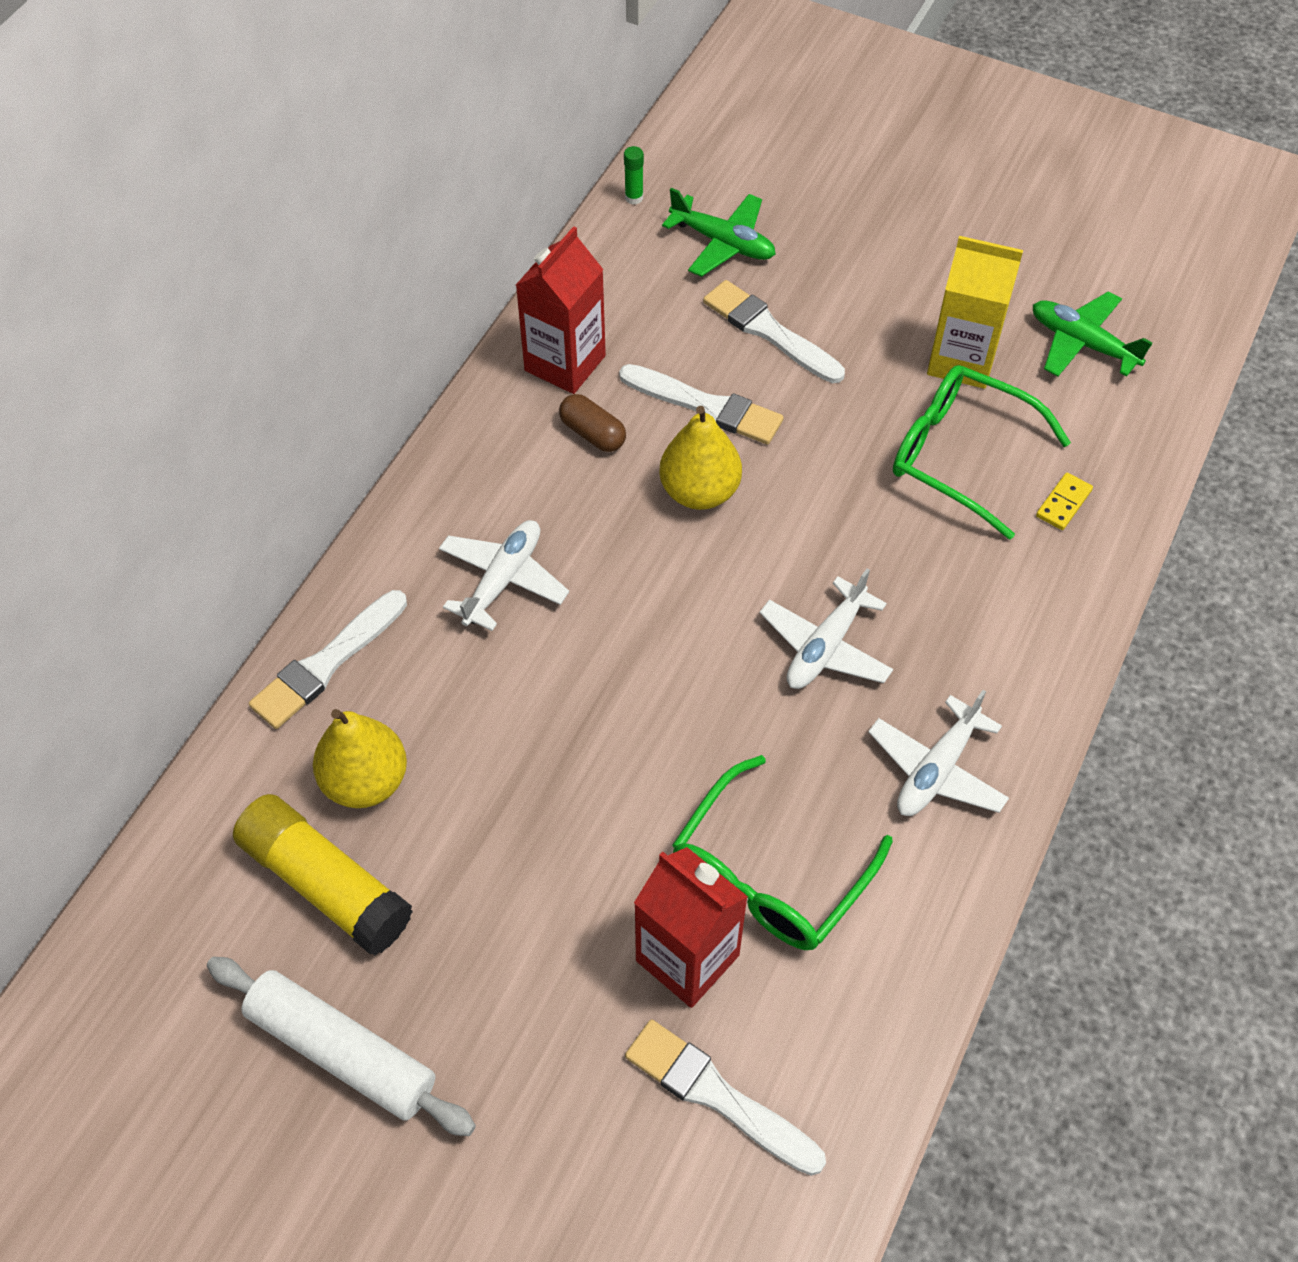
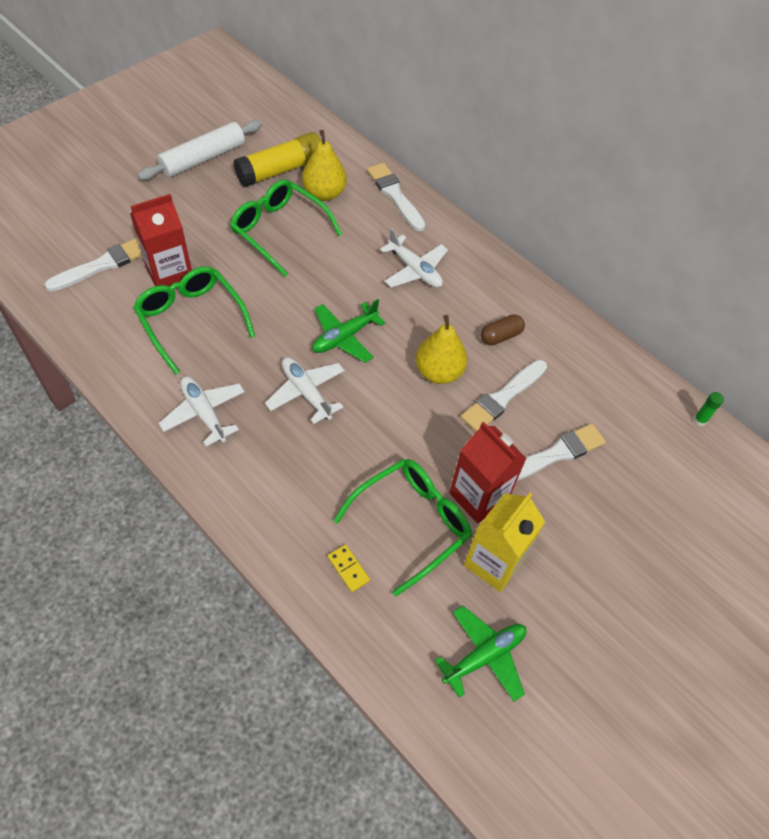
camera: 105 degrees right, 0 degrees up
red carton [516,226,606,394] -> red carton moved to [449,422,527,524]
green plane [662,188,776,277] -> green plane moved to [312,299,385,363]
none -> green glasses [230,179,342,277]

